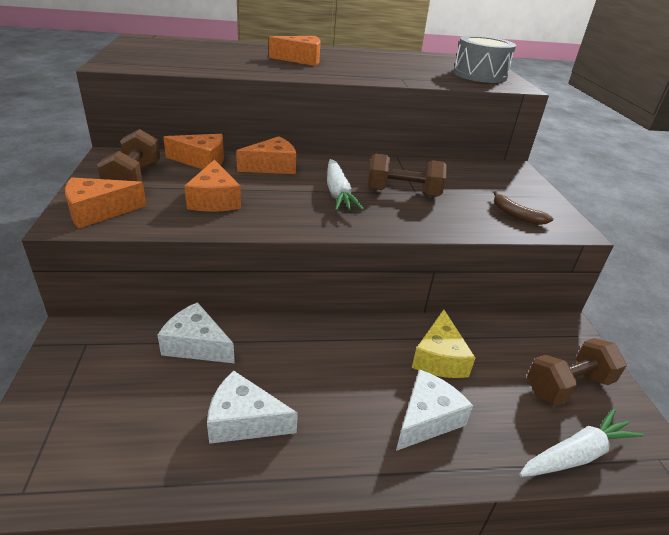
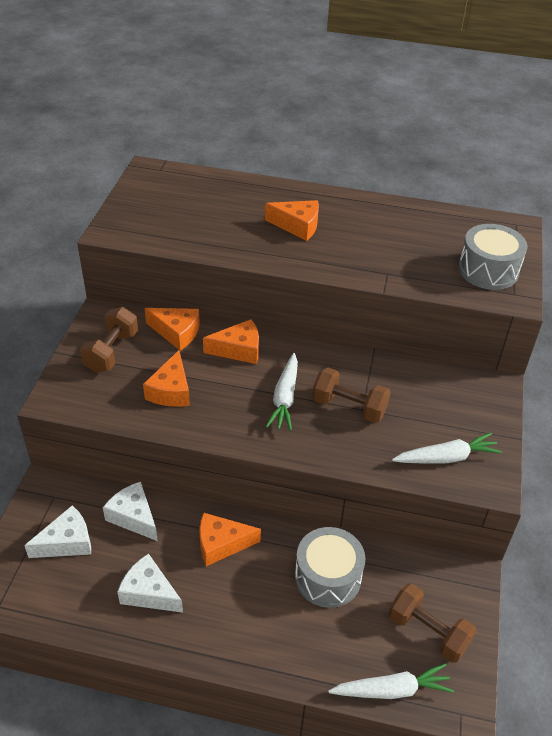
camera: 20 degrees right, 10 degrees up
orange cheese [65,177,147,229] -> orange cheese moved to [199,512,261,566]
white cheese [396,369,473,451] -> white cheese moved to [24,505,91,558]
yellow cheese [412,310,476,378] -> grey drum [295,527,366,608]
brown banana [493,191,554,225] -> white carrot [392,433,502,464]
brown dumbbell [527,338,627,405] -> brown dumbbell turned 45 degrees clockwise [389,583,476,663]

